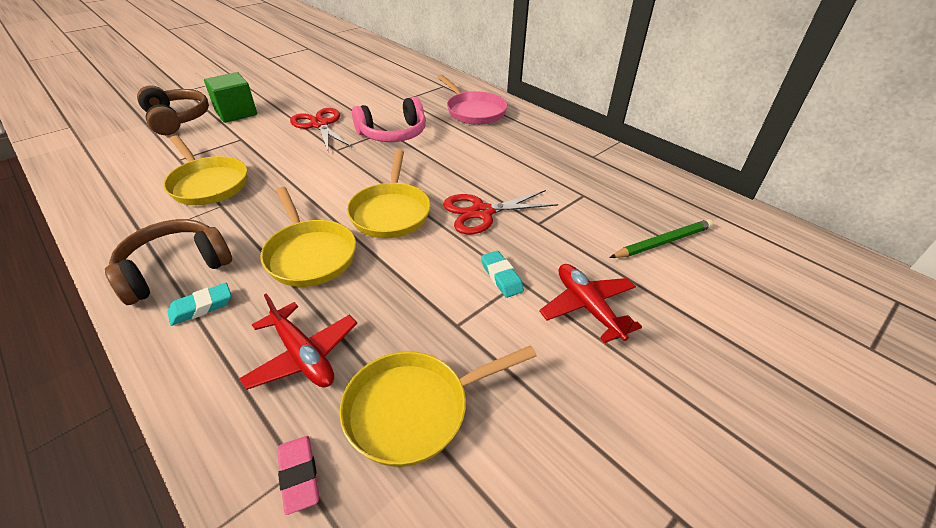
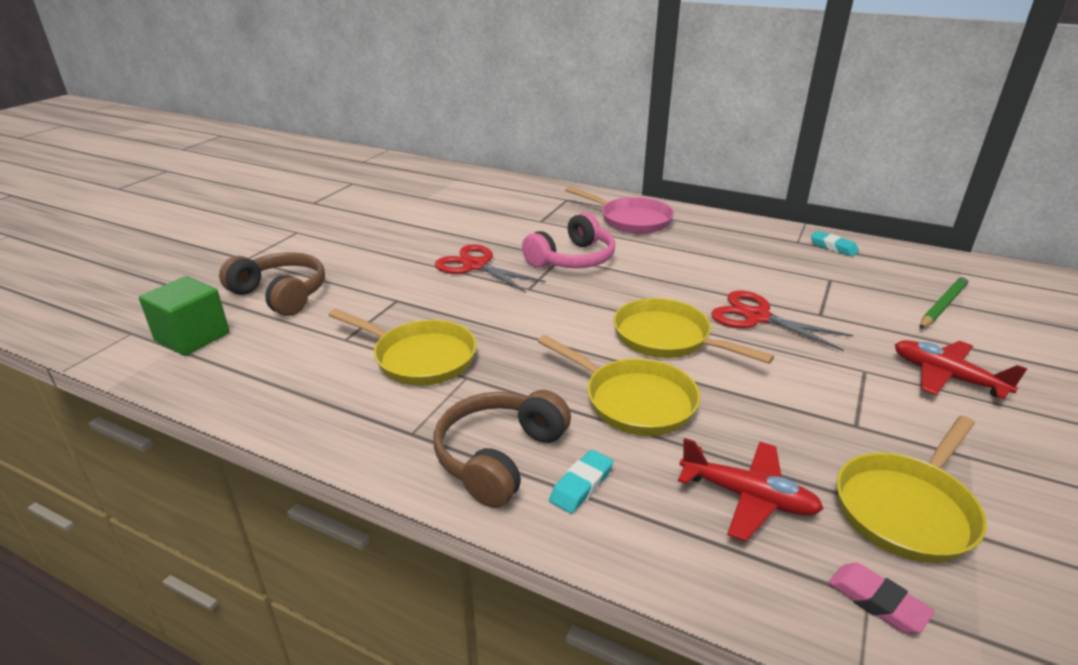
camera: 20 degrees left, 10 degrees down
green cube [204,72,257,123] -> green cube moved to [139,276,230,356]
yellow pan [347,150,431,238] -> yellow pan turned 150 degrees clockwise [613,298,774,364]
red scissors [443,190,558,234] -> red scissors turned 75 degrees clockwise [711,291,853,351]
turquoise eraser [481,251,524,298] -> turquoise eraser moved to [811,231,859,256]

